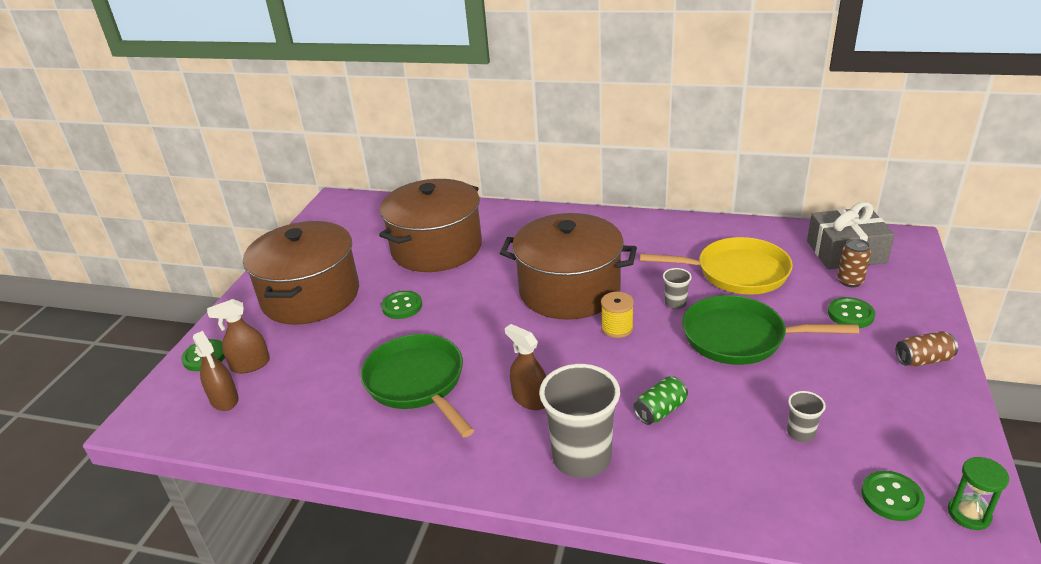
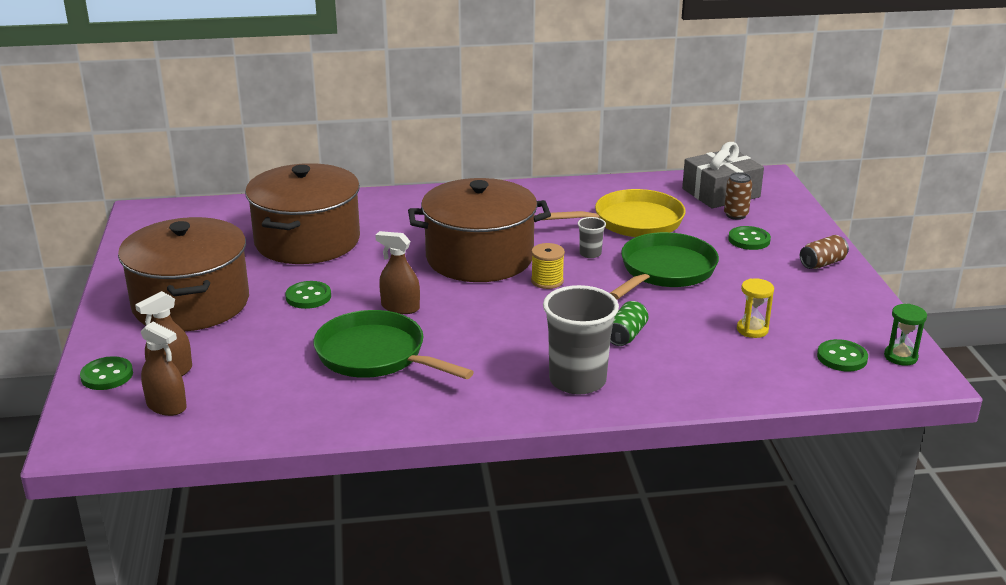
camera: 25 degrees left, 5 degrees down
brown spray bottle [505,324,546,410] -> brown spray bottle moved to [375,231,420,314]
green pan [682,295,859,365] -> green pan turned 135 degrees clockwise [610,232,719,300]
grey cup [787,391,826,442] -> yellow hourglass [737,278,774,338]

